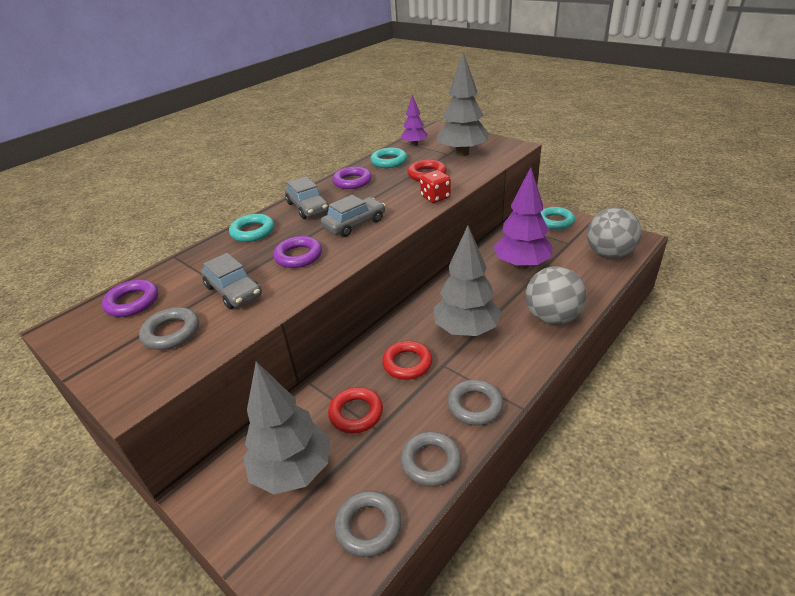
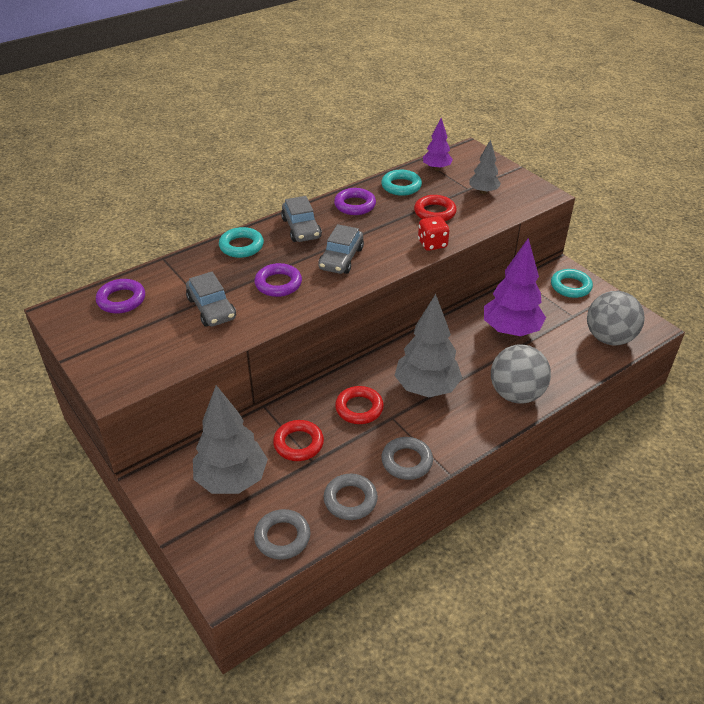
camera: 10 degrees right, 5 degrees up
grey ring [139,307,199,350] -> none
grey car [321,195,385,237] -> grey car turned 135 degrees clockwise [318,224,364,274]
grey tree [437,52,489,156] -> grey tree [469,139,501,194], size x0.55

